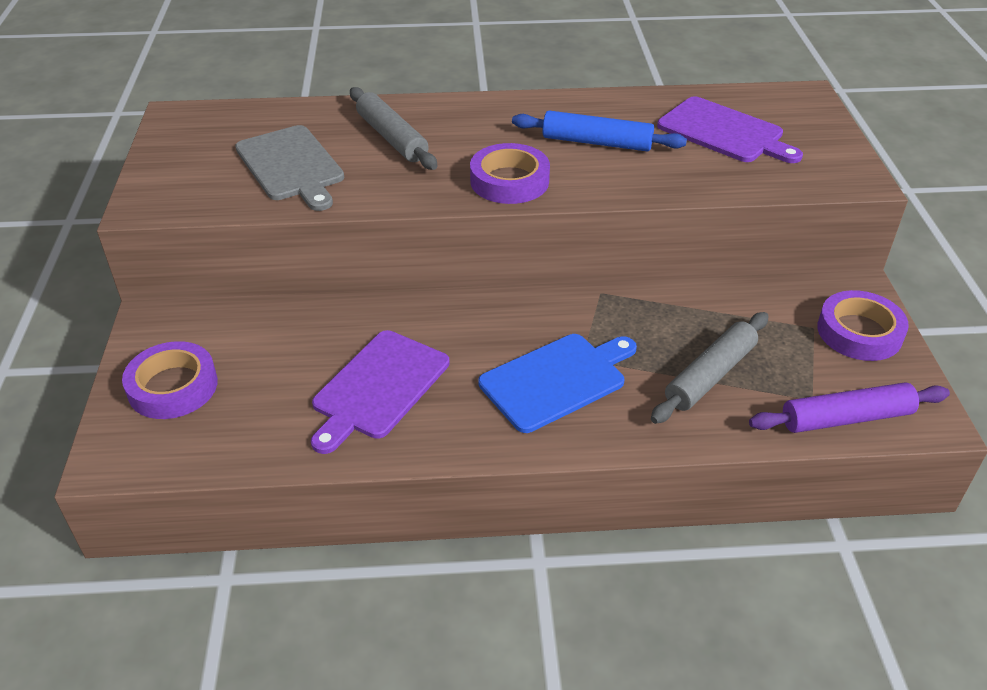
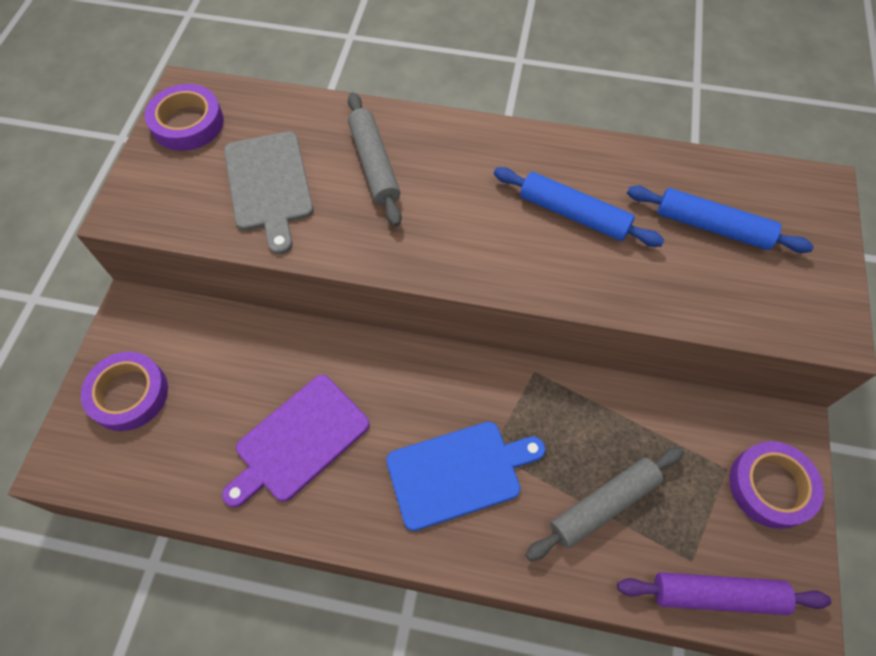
camera: 15 degrees right, 20 degrees up
purple tape [470,143,550,204] -> purple tape moved to [145,84,224,151]
purple cutting board [657,97,803,163] -> blue rolling pin [627,186,814,253]

